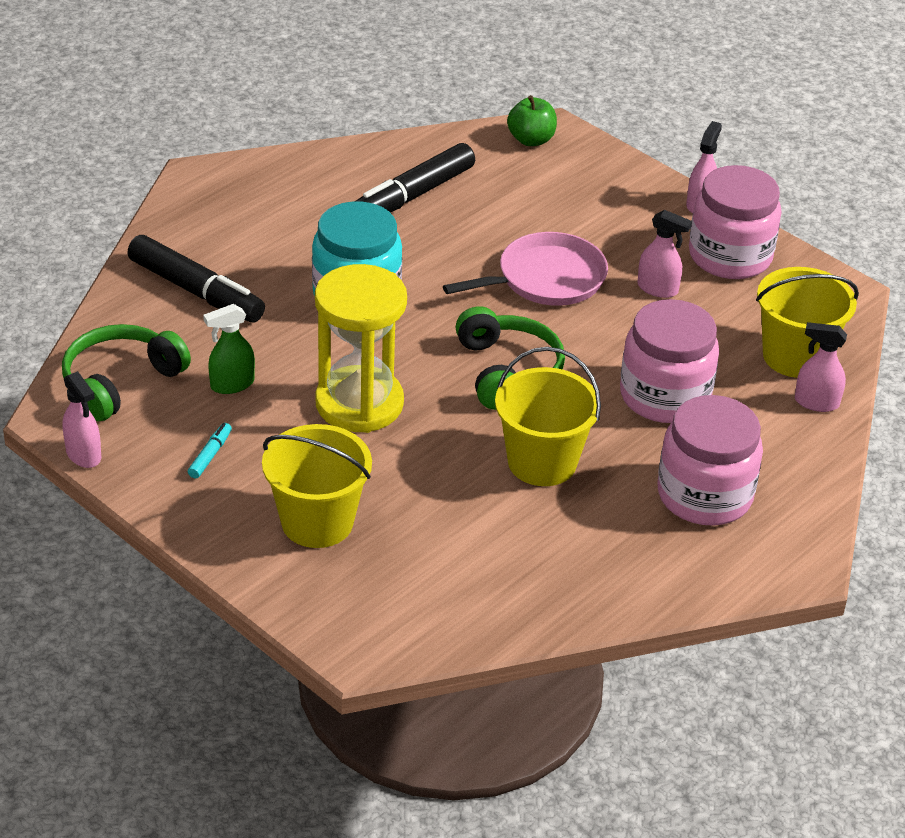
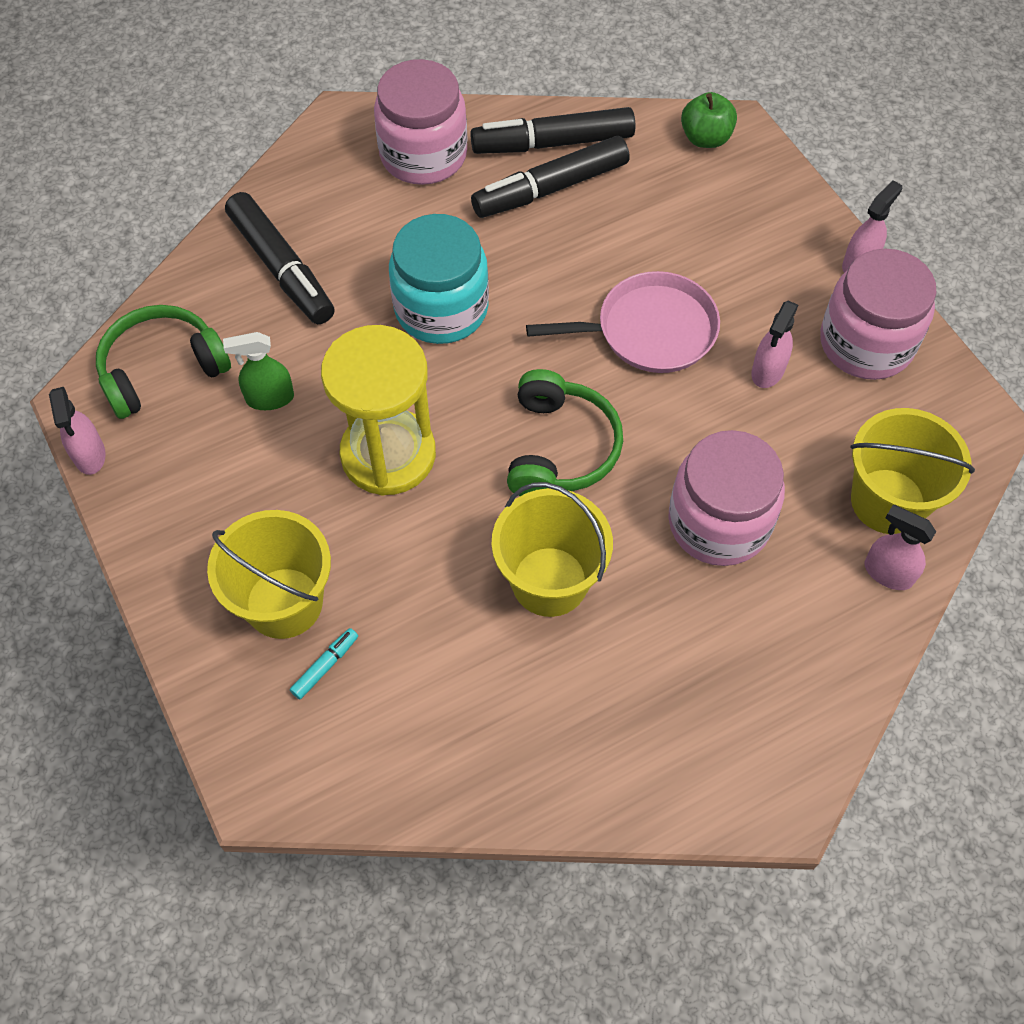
camera: 20 degrees right, 20 degrees up
turquoise marker [188,423,232,479] -> turquoise marker moved to [290,628,358,699]
pink spray bottle [637,210,692,298] -> pink spray bottle turned 75 degrees clockwise [751,301,798,388]
pink jar [657,395,763,525] -> pink jar moved to [374,59,468,185]
none -> black marker [470,107,636,154]

